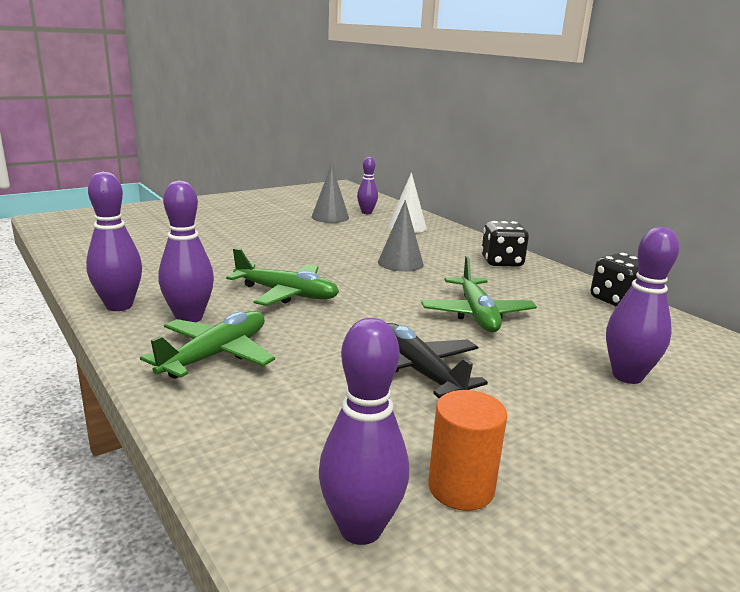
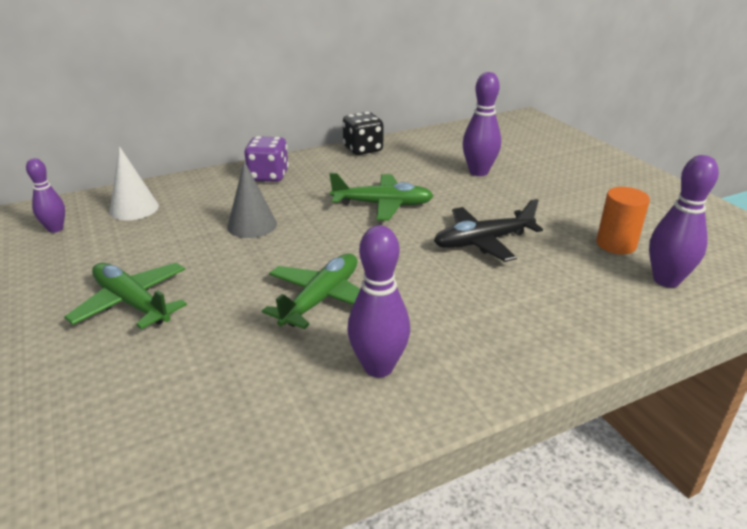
camera: 80 degrees left, 10 degrees up
purple bowling pin [86,172,142,311] -> none
green plane [140,311,275,379] -> green plane moved to [64,263,187,329]
grey cone [312,164,349,223] -> none
black dice [481,221,529,267] -> purple dice [245,136,289,182]

